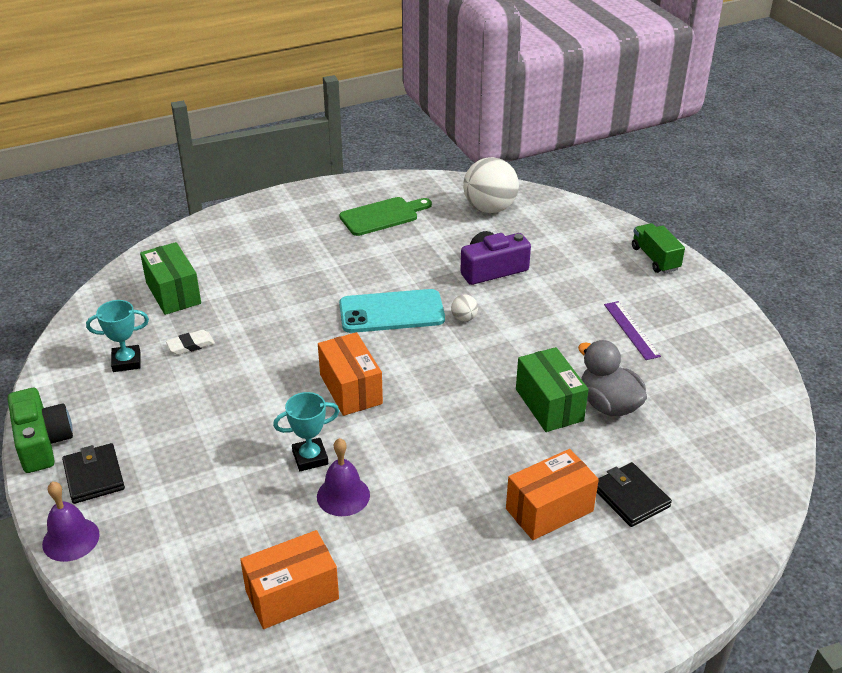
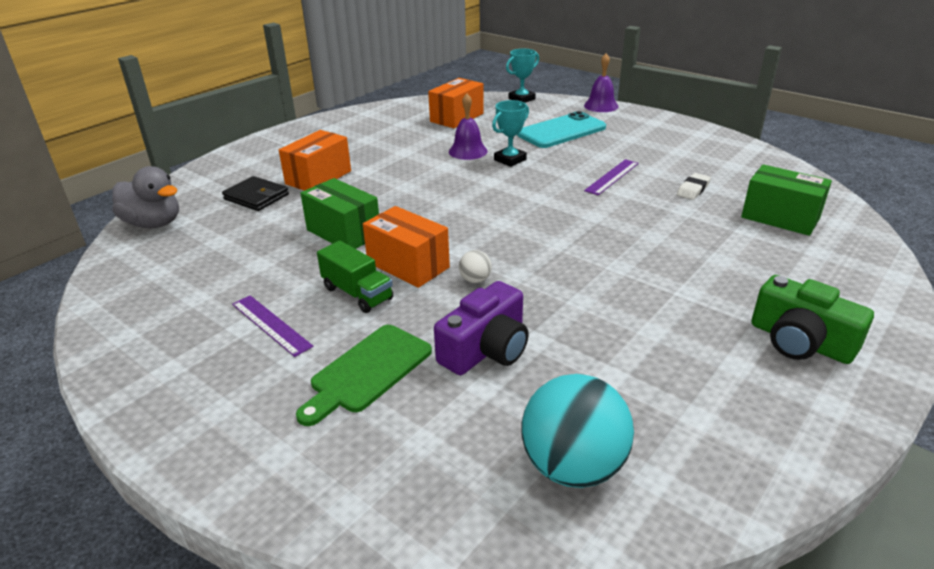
camera: 155 degrees right, 5 degrees down
green camera [8,388,73,473] -> green camera moved to [751,275,874,364]
black wallet [62,443,125,504] -> none
turquoise trophy [86,300,149,372] -> turquoise trophy moved to [506,49,539,103]
orange box [318,332,383,416] -> orange box moved to [363,206,450,288]
green cutting board [339,197,432,236] -> green cutting board moved to [296,325,432,426]
turquoise phone [339,289,445,333] -> turquoise phone moved to [517,111,606,148]
white ball [463,157,519,213] -> turquoise ball [521,374,634,488]
grey duck [578,340,647,416] -> grey duck moved to [112,166,179,228]
green truck [632,223,685,273] -> green truck moved to [317,241,393,313]
none -> purple ruler [584,159,639,195]

